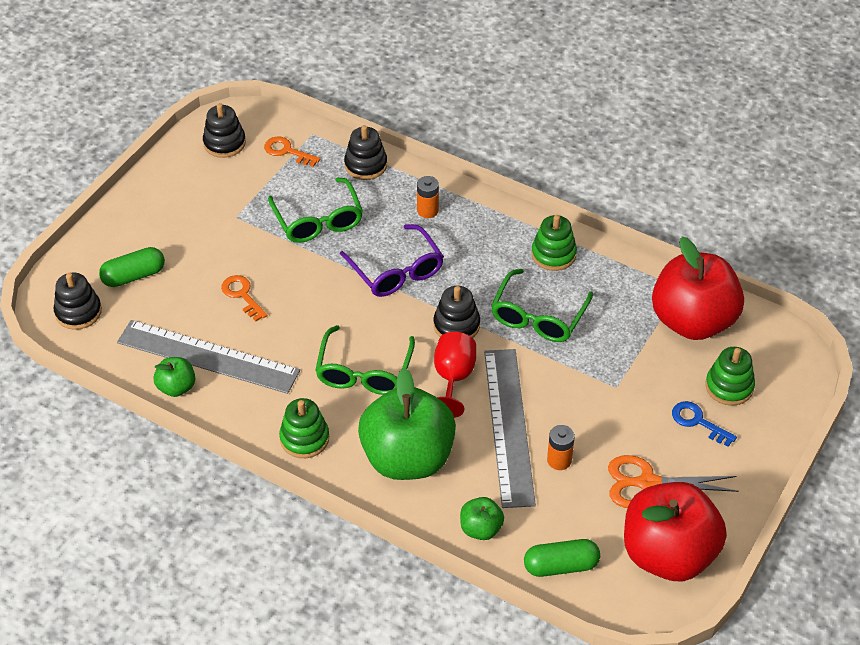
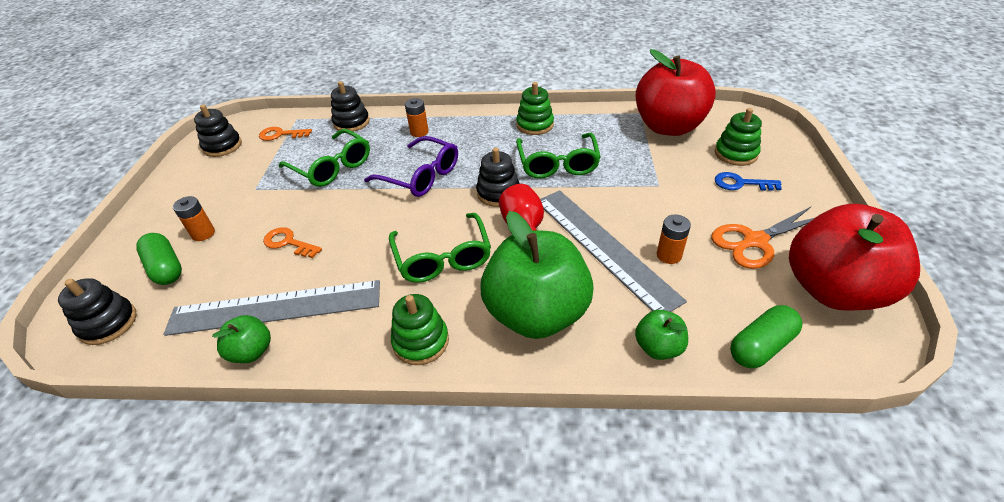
camera: 25 degrees left, 5 degrees down
green capsule [99,247,165,287] -> green capsule turned 75 degrees counterclockwise [136,233,182,285]
none -> orange battery [173,196,215,241]

